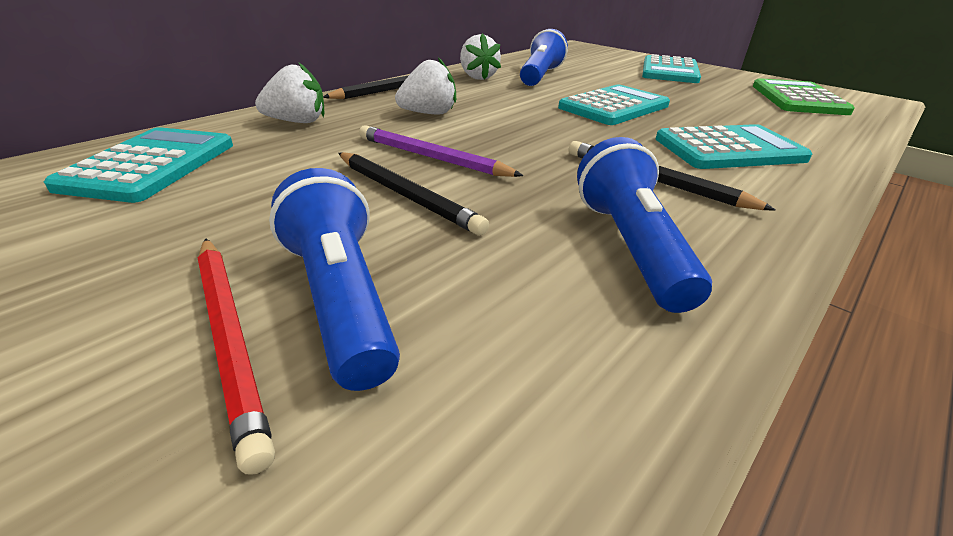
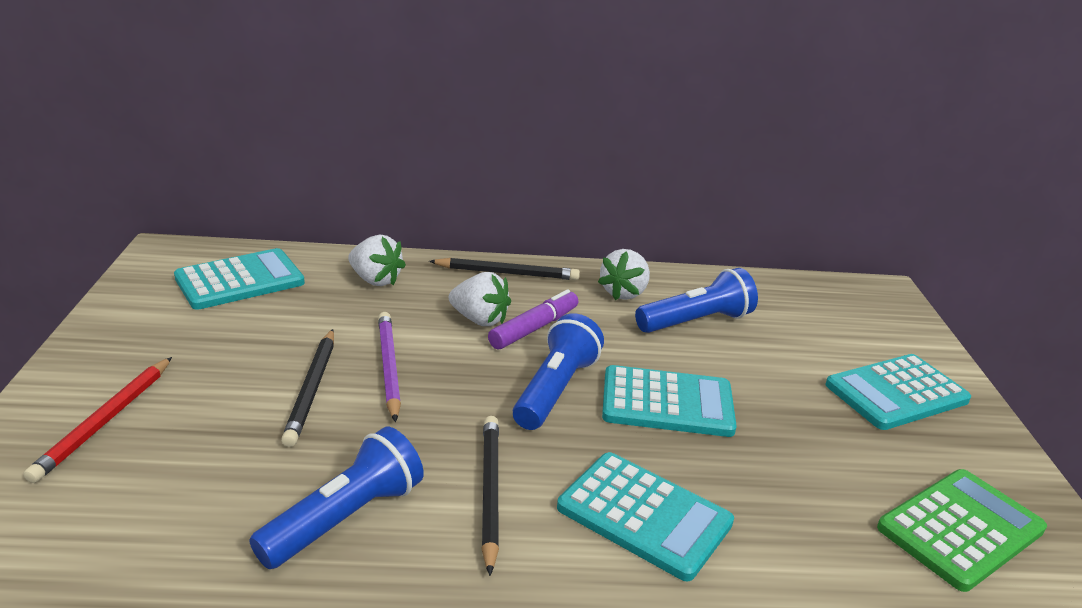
camera: 45 degrees right, 5 degrees down
blue flashlight [269,168,400,391] -> blue flashlight moved to [513,313,604,430]
none -> purple marker [488,289,578,350]

